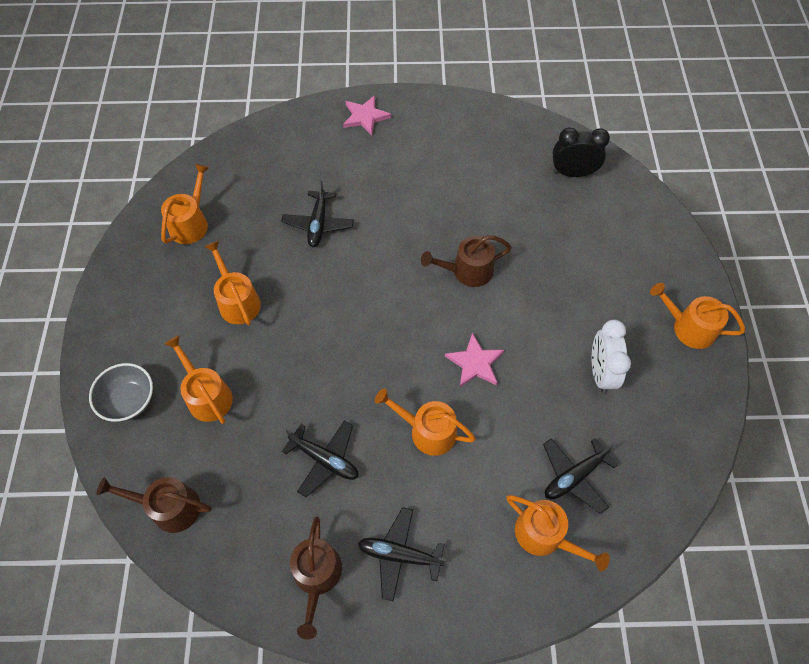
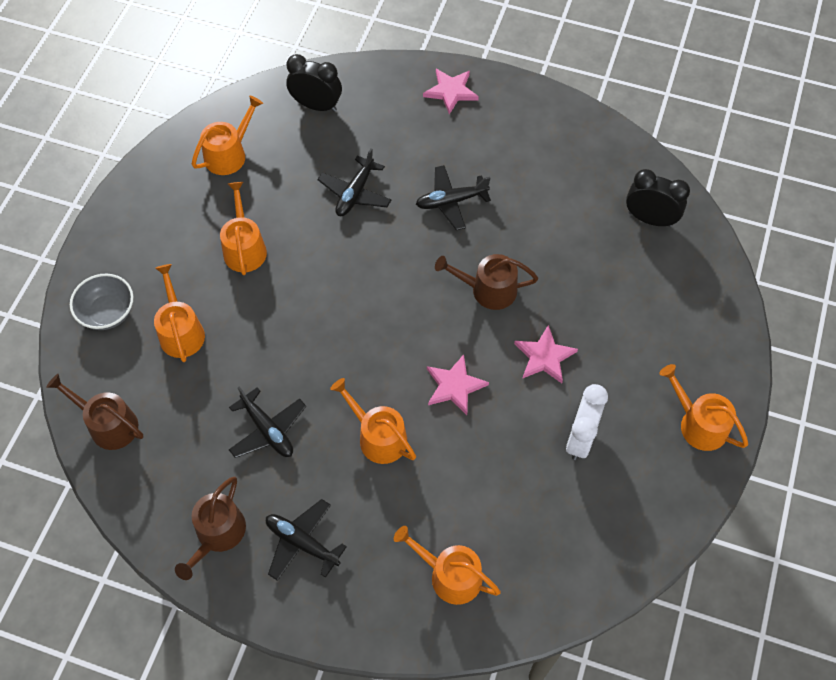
camera: 20 degrees right, 0 degrees up
orange watering can [506,495,610,572] -> orange watering can turned 150 degrees clockwise [394,526,501,605]
black plane [543,438,618,514] -> black plane moved to [416,165,491,230]
none -> black clock [286,54,342,112]
none -> pink star [514,325,578,383]

